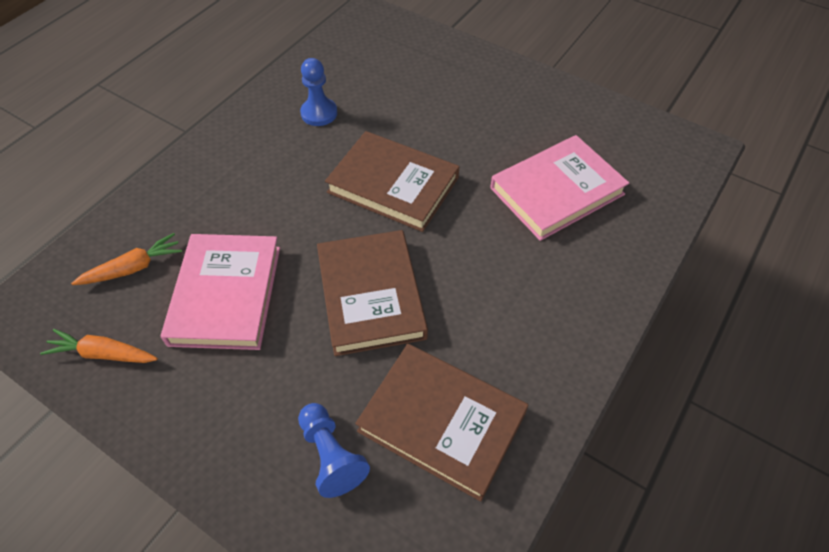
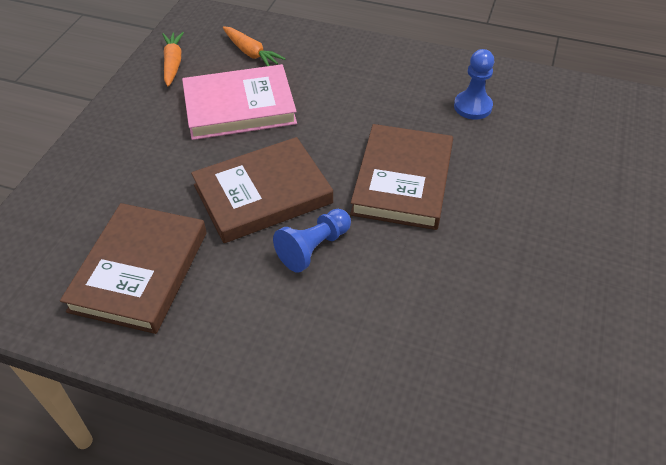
camera: 75 degrees right, 5 degrees down
blue pawn [298,403,370,498] -> blue pawn moved to [273,209,351,273]
pink book [490,135,629,241] -> none

